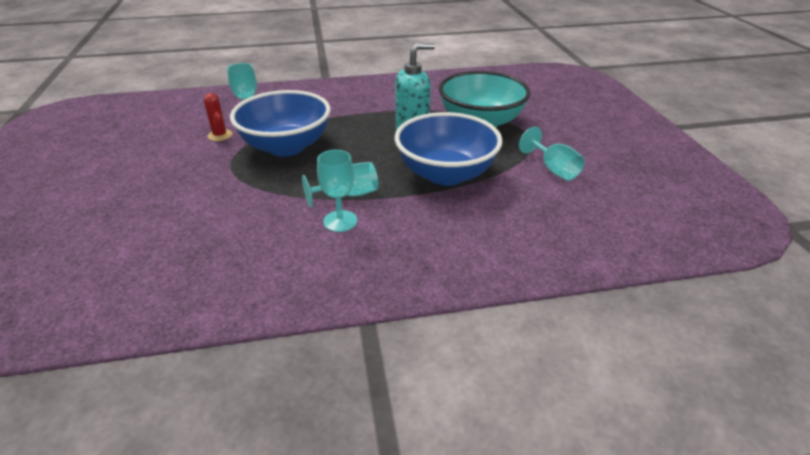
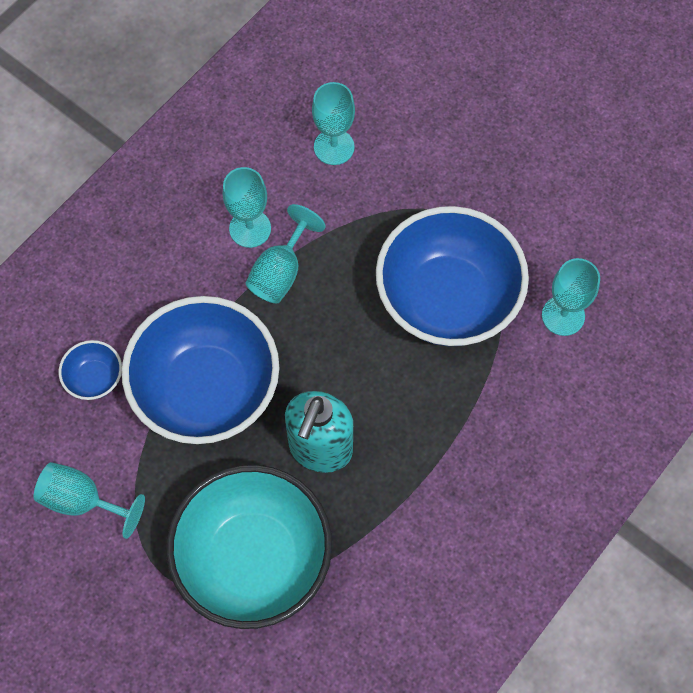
camera: 140 degrees right, 30 degrees up
red cactus [204,93,232,141] -> none
none -> blue bowl [59,340,122,400]
none -> turquoise goblet [312,82,355,165]

